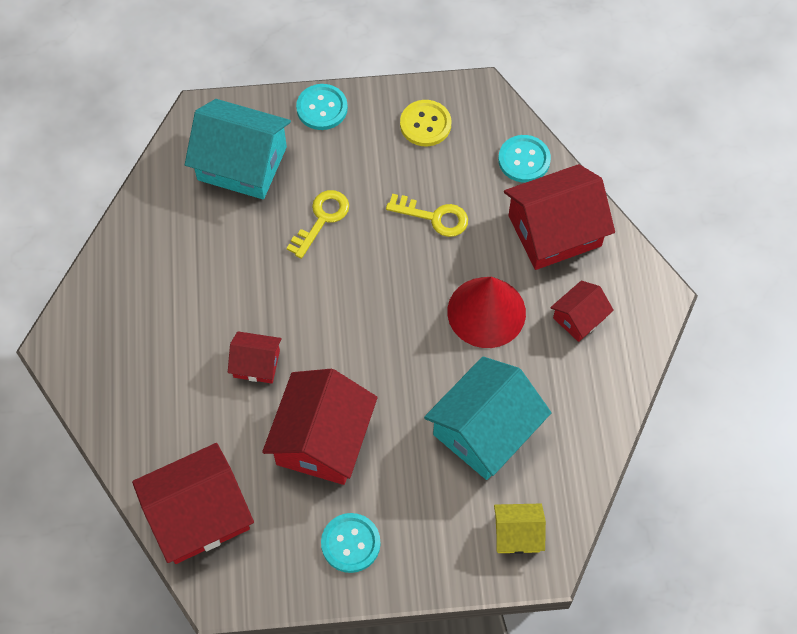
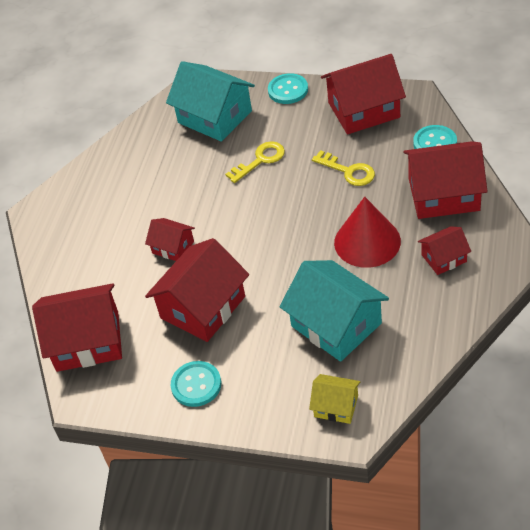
camera: 25 degrees right, 15 degrees down
yellow button [400,100,451,146] -> red house [321,54,406,134]
turquoise house [424,356,552,480] -> turquoise house turned 75 degrees clockwise [280,260,389,362]

